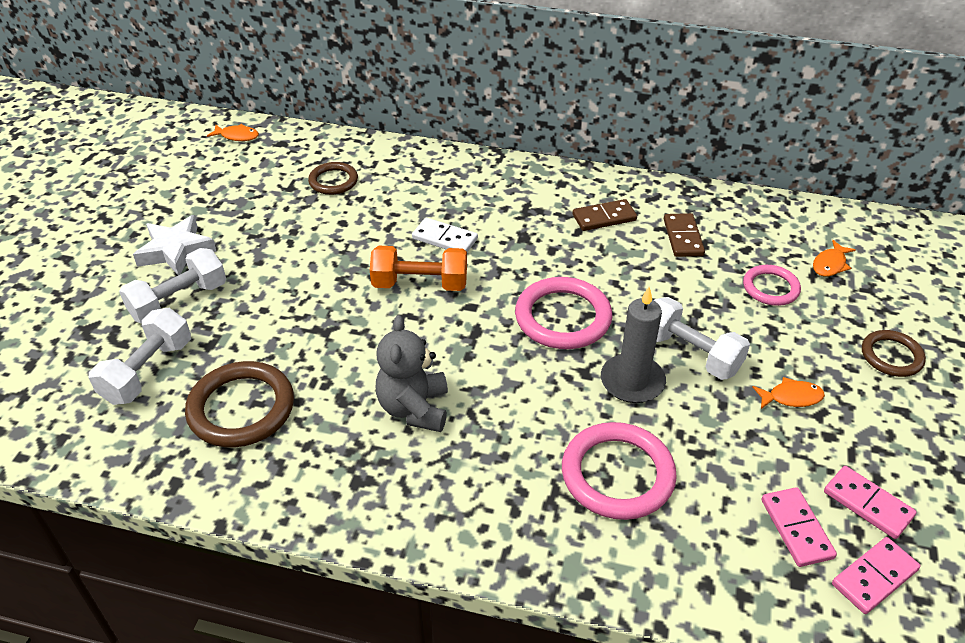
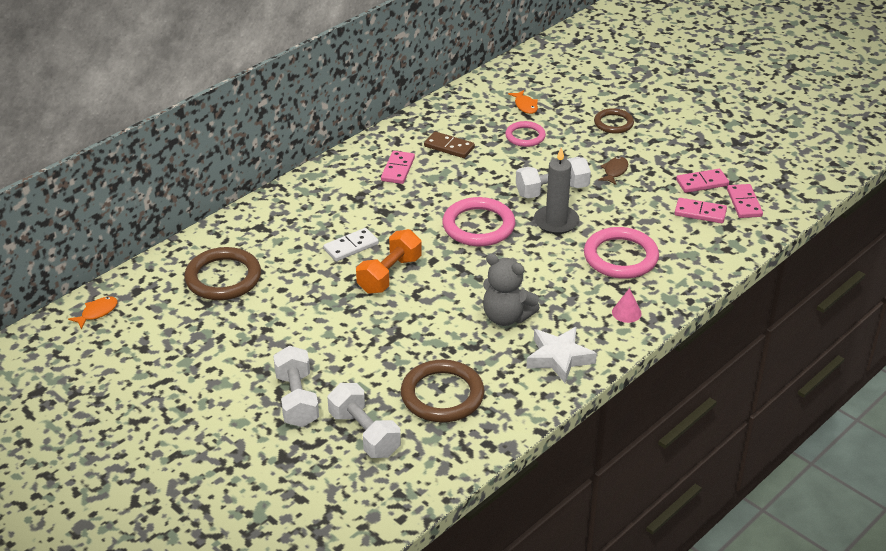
camera: 60 degrees left, 5 degrees down
white star [133,215,216,275] -> white star moved to [526,327,597,383]
brown ring [308,162,358,195] -> brown ring [184,247,261,300], size x1.66
brown domino [573,199,637,231] -> pink domino [381,151,415,184]
orange fish [752,377,825,409] -> brown fish [598,157,628,185]
none -> pink cone [612,288,642,323]

